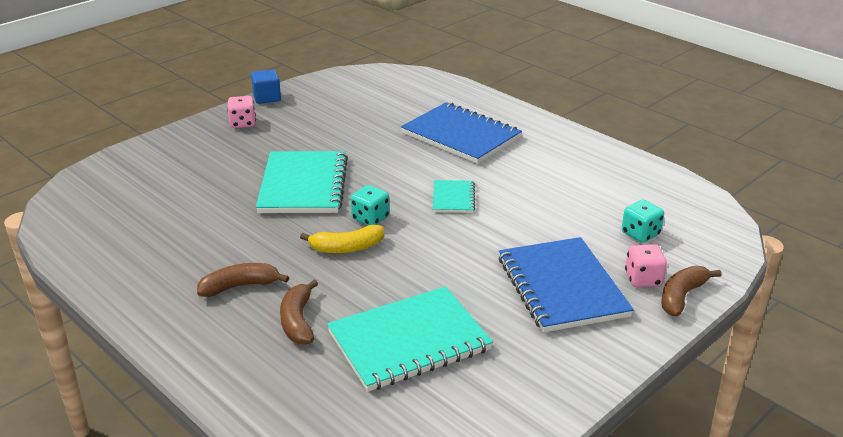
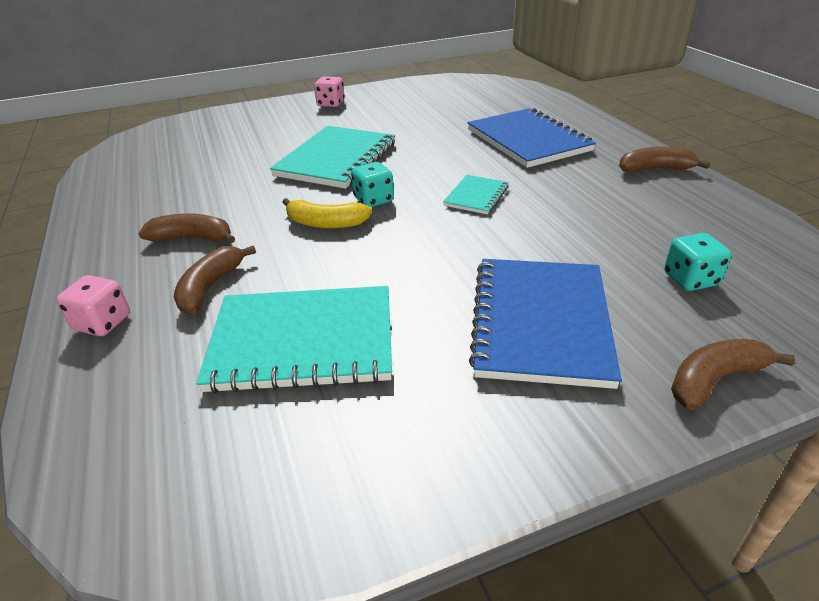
camera: 25 degrees right, 5 degrees up
blue cube [251,69,281,104] -> none
pink dice [625,244,667,287] -> pink dice moved to [56,275,130,336]
none -> brown banana [619,147,710,172]

